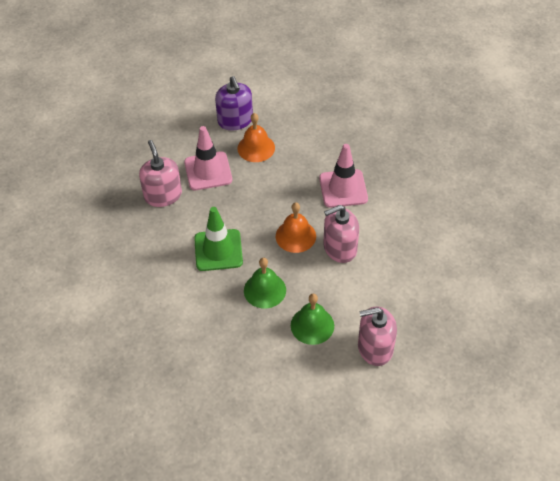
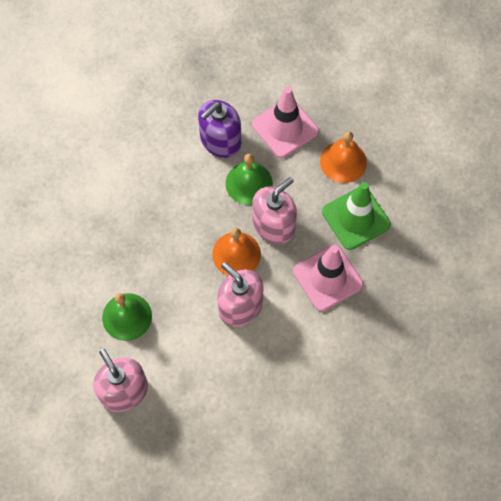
camera: 65 degrees right, 15 degrees up
pink soap dispenser [139,140,182,207] -> pink soap dispenser moved to [252,177,297,244]
green traffic cone [194,207,243,271] -> green traffic cone moved to [322,182,391,250]
purple soap dispenser [215,76,253,131] -> purple soap dispenser moved to [198,100,241,158]
green bell [244,258,286,308] -> green bell moved to [226,154,273,205]

